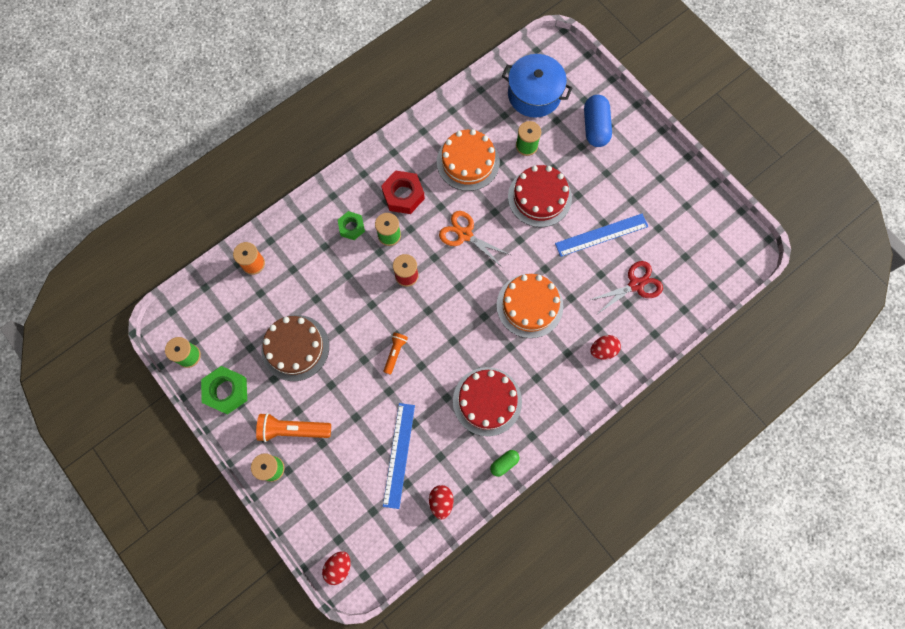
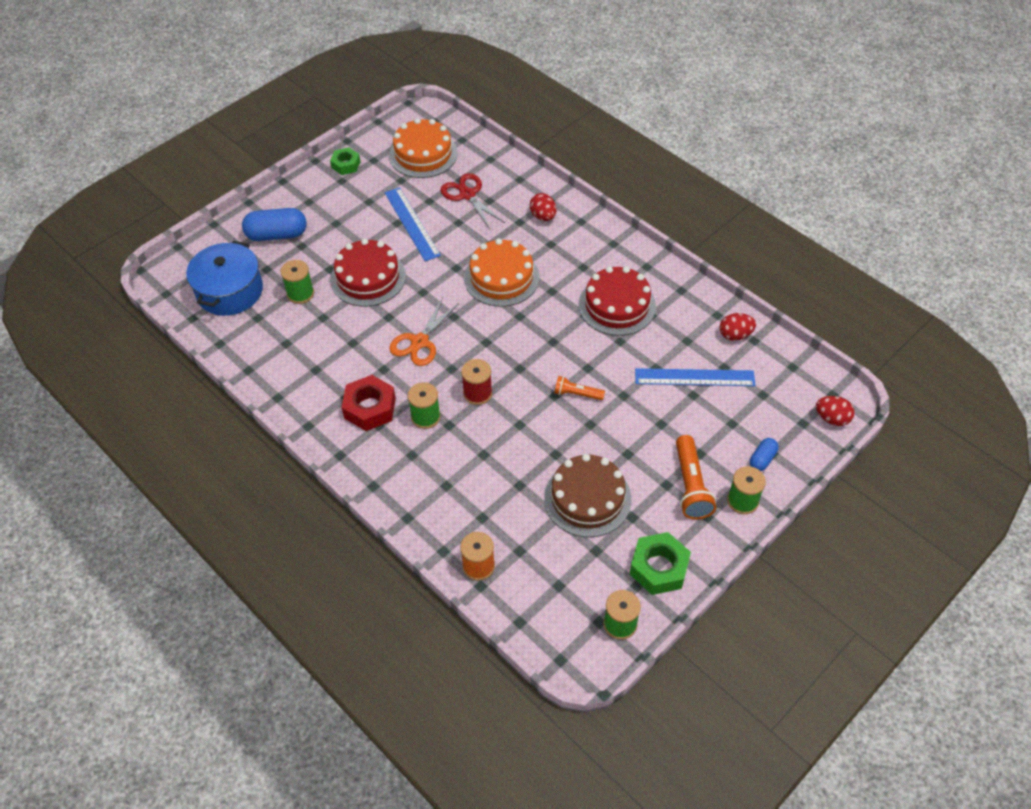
camera: 95 degrees left, 20 degrees down
green nut [338,211,365,240] -> green nut moved to [330,147,361,175]
orange cake [437,129,500,191] -> orange cake moved to [389,118,458,178]
green capsule [490,450,519,477] -> none
none -> blue capsule [750,438,778,471]

